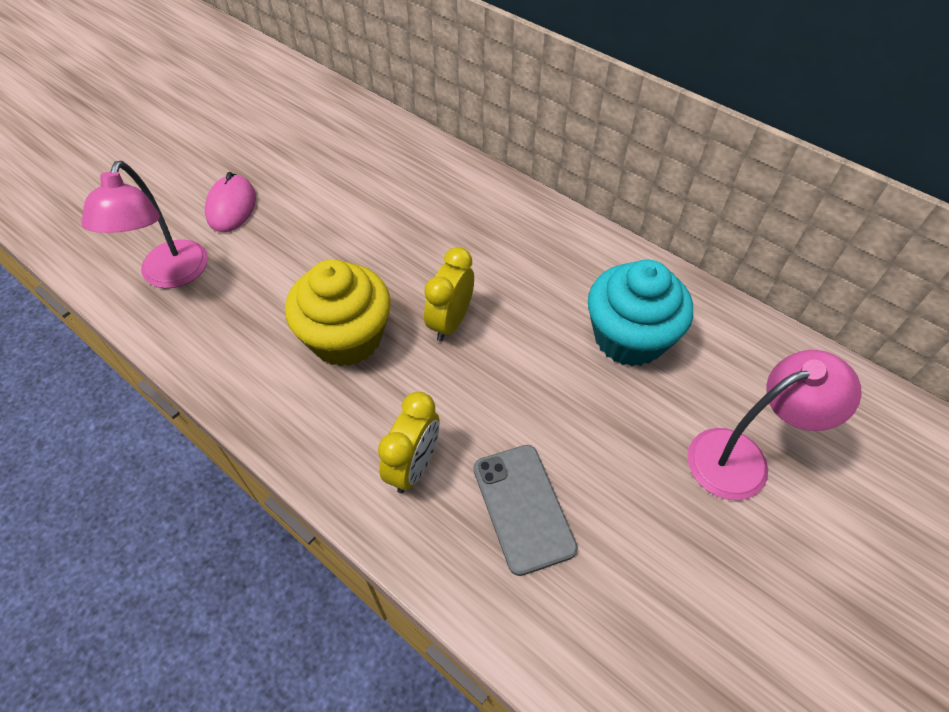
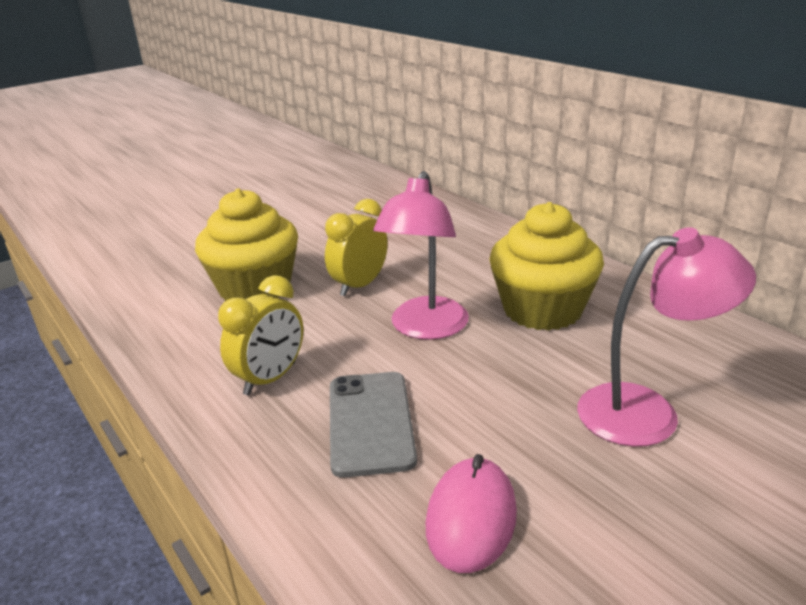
camera: 15 degrees right, 25 degrees down
pink lamp [81,161,208,288] -> pink lamp moved to [373,171,469,340]
pink mouse [205,172,256,232] -> pink mouse moved to [426,454,517,573]
turquoise cupcake [588,260,693,366] -> yellow cupcake [489,202,604,331]

